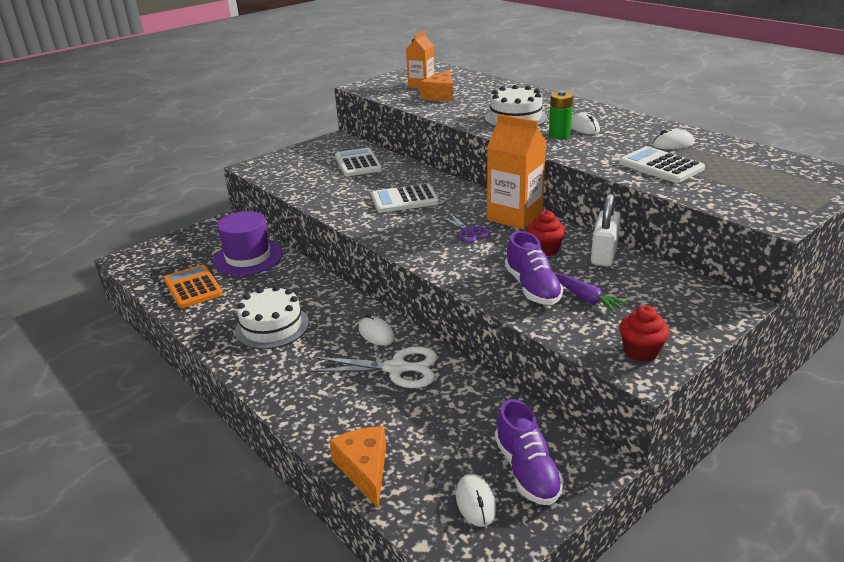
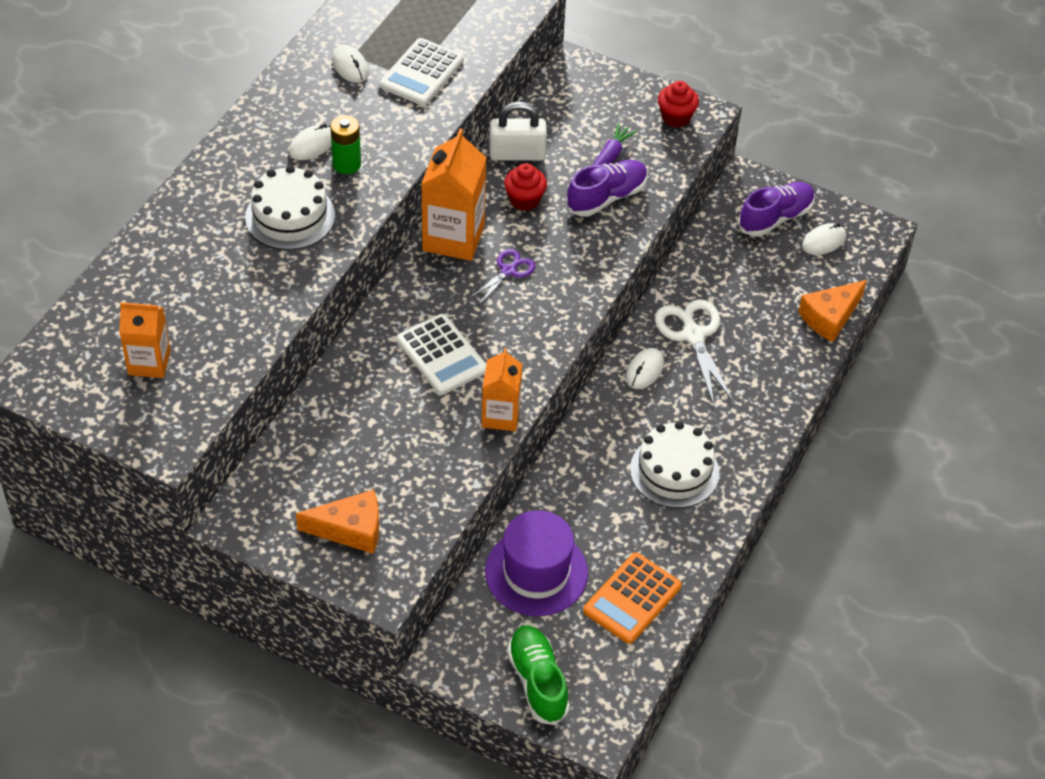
camera: 115 degrees left, 20 degrees up
white calculator [335,148,382,176] -> none
orange cheese [420,69,453,101] -> orange cheese moved to [296,489,379,554]
none -> orange carton [482,348,522,431]
none -> green shoe [507,625,570,725]

